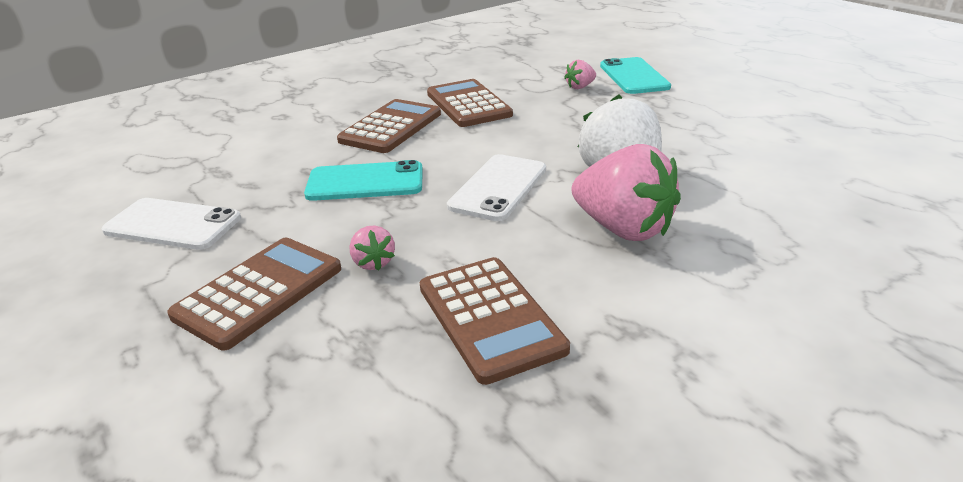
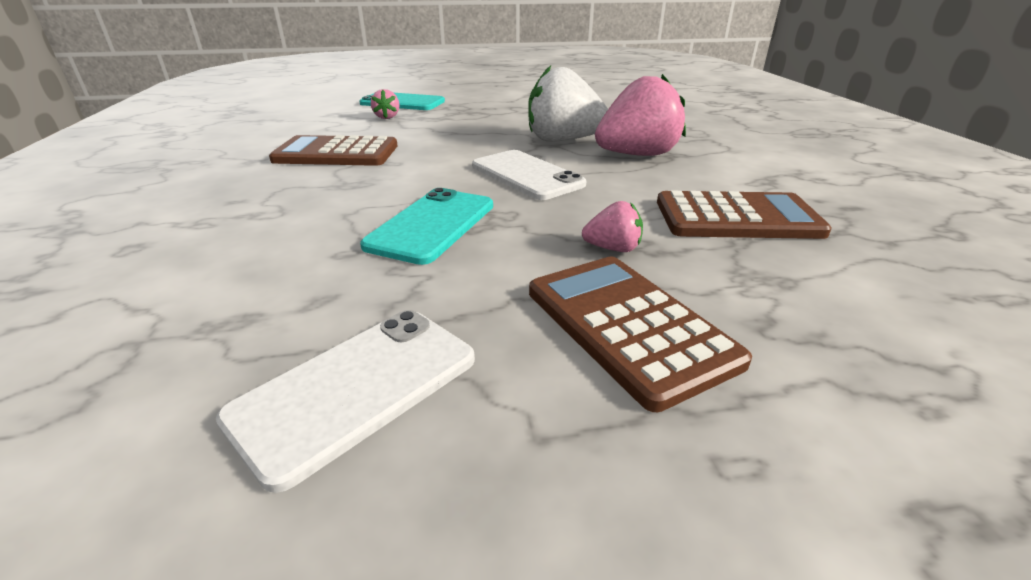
camera: 65 degrees left, 0 degrees up
brown calculator [337,99,441,153] -> none

